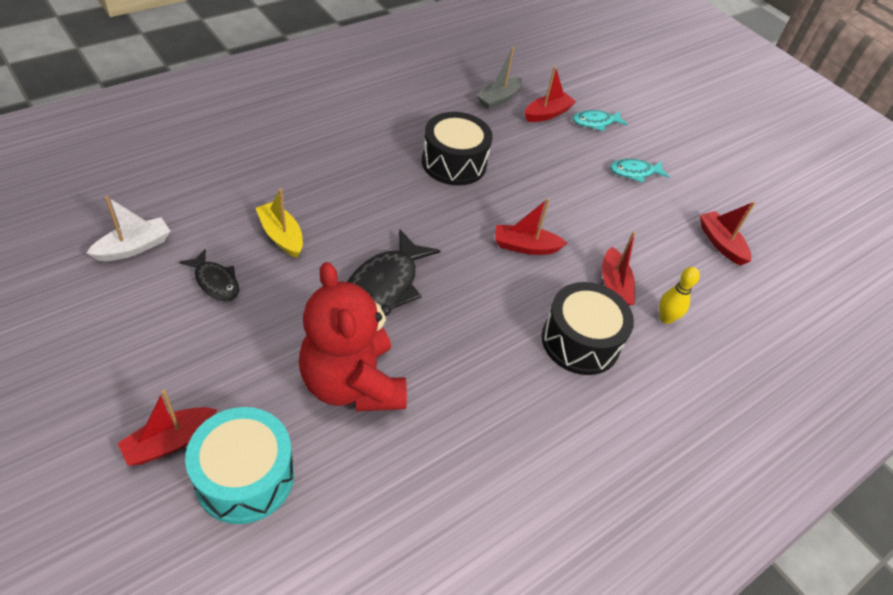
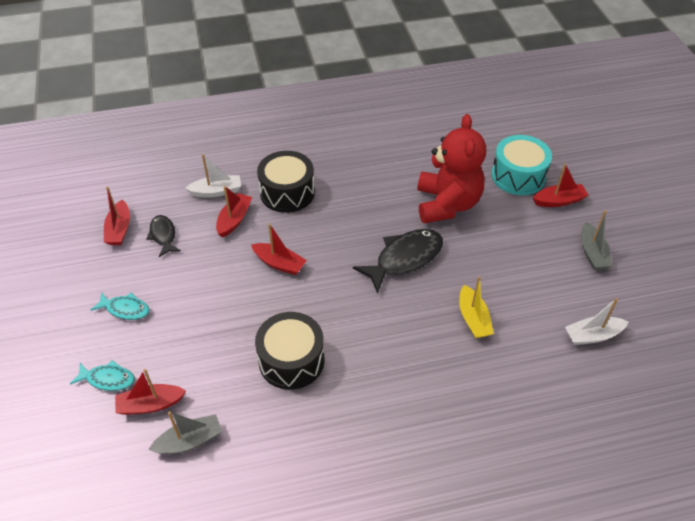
camera: 150 degrees left, 0 degrees up
black fish [179,249,239,301] -> black fish moved to [146,215,181,257]
yellow bowling pin [659,267,700,324] -> white boat [185,154,241,198]
none -> grey boat [581,210,612,270]

